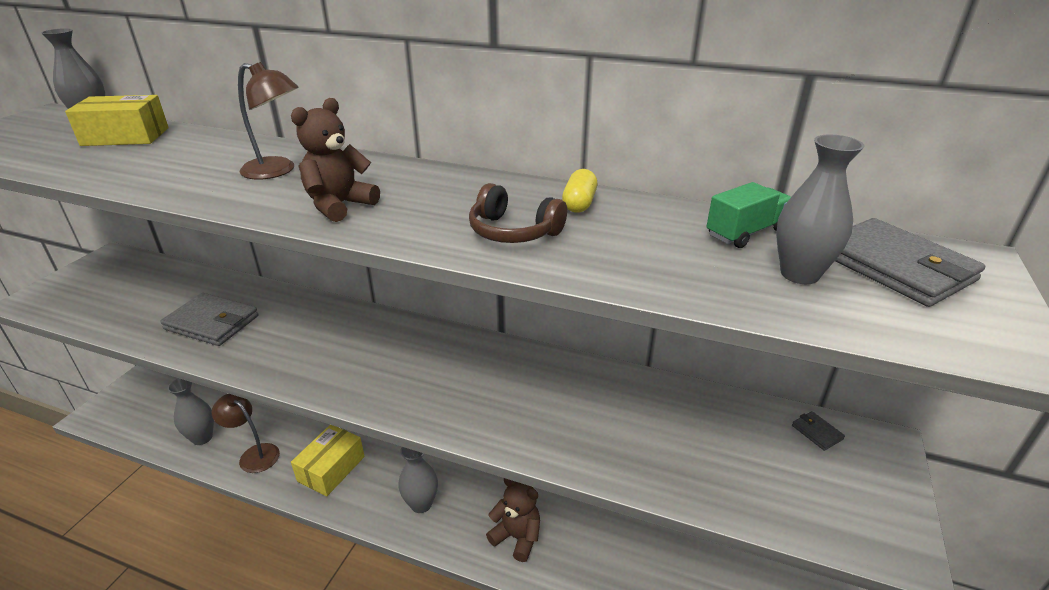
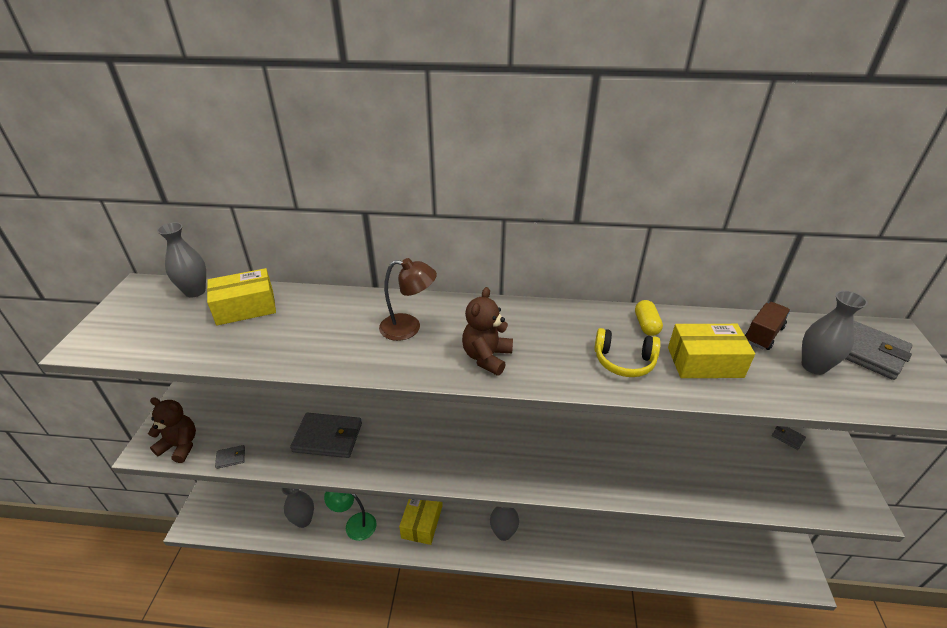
camera: 15 degrees left, 5 degrees up
brown lamp [212,394,280,473] -> green lamp [324,492,376,541]
brown headphones [469,183,567,243] -> yellow headphones [594,328,661,377]
brown teddy bear [486,478,540,562] -> brown teddy bear moved to [148,397,196,463]
green truck [706,182,791,248] -> brown truck [745,302,790,350]
none -> grey wallet [215,445,245,469]
none -> yellow box [668,324,755,378]

